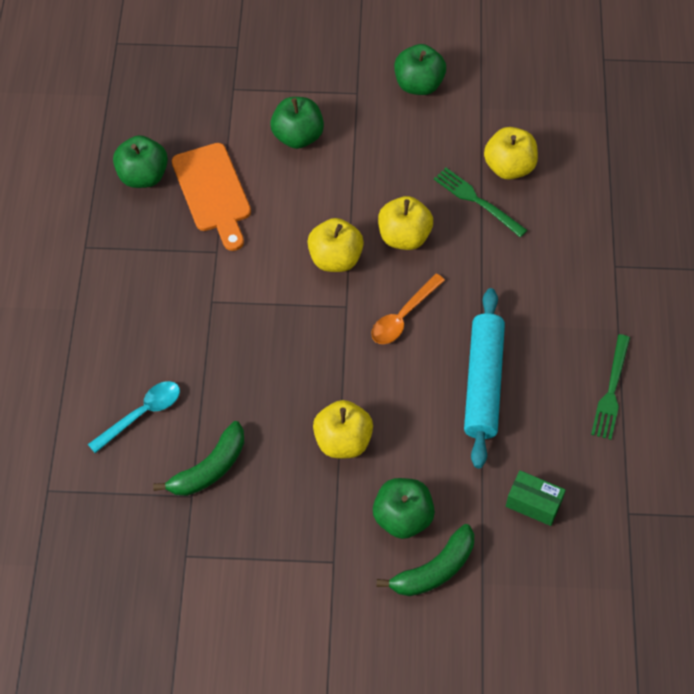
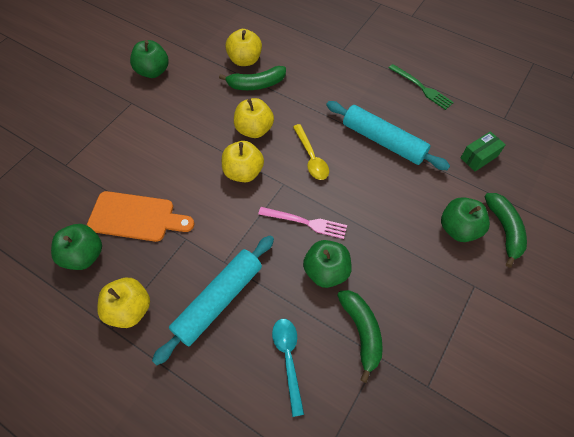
camera: 60 degrees left, 0 degrees up
green apple [270,97,324,149] -> green apple moved to [303,240,352,288]
yellow apple [313,400,373,458] -> yellow apple moved to [97,278,150,328]
orange spoon [371,273,445,344] -> yellow spoon [293,124,329,180]
green fork [434,168,527,237] -> green banana [219,66,286,90]
none -> turquoise rolling pin [152,235,274,365]
none -> pink fork [258,207,347,239]

